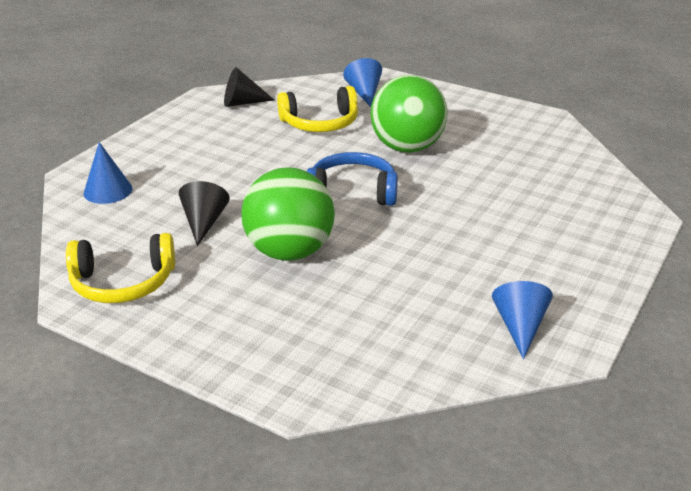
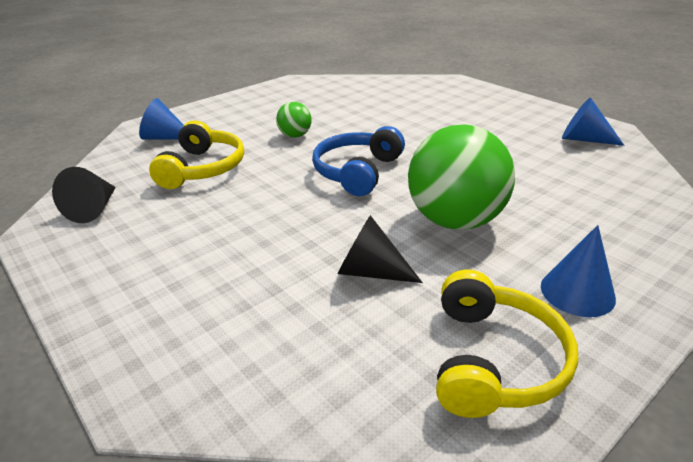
camera: 70 degrees left, 0 degrees up
blue cone [83,142,132,204] -> blue cone moved to [541,225,616,317]
green ball [371,75,448,153] -> green ball [276,102,311,138], size x0.47

